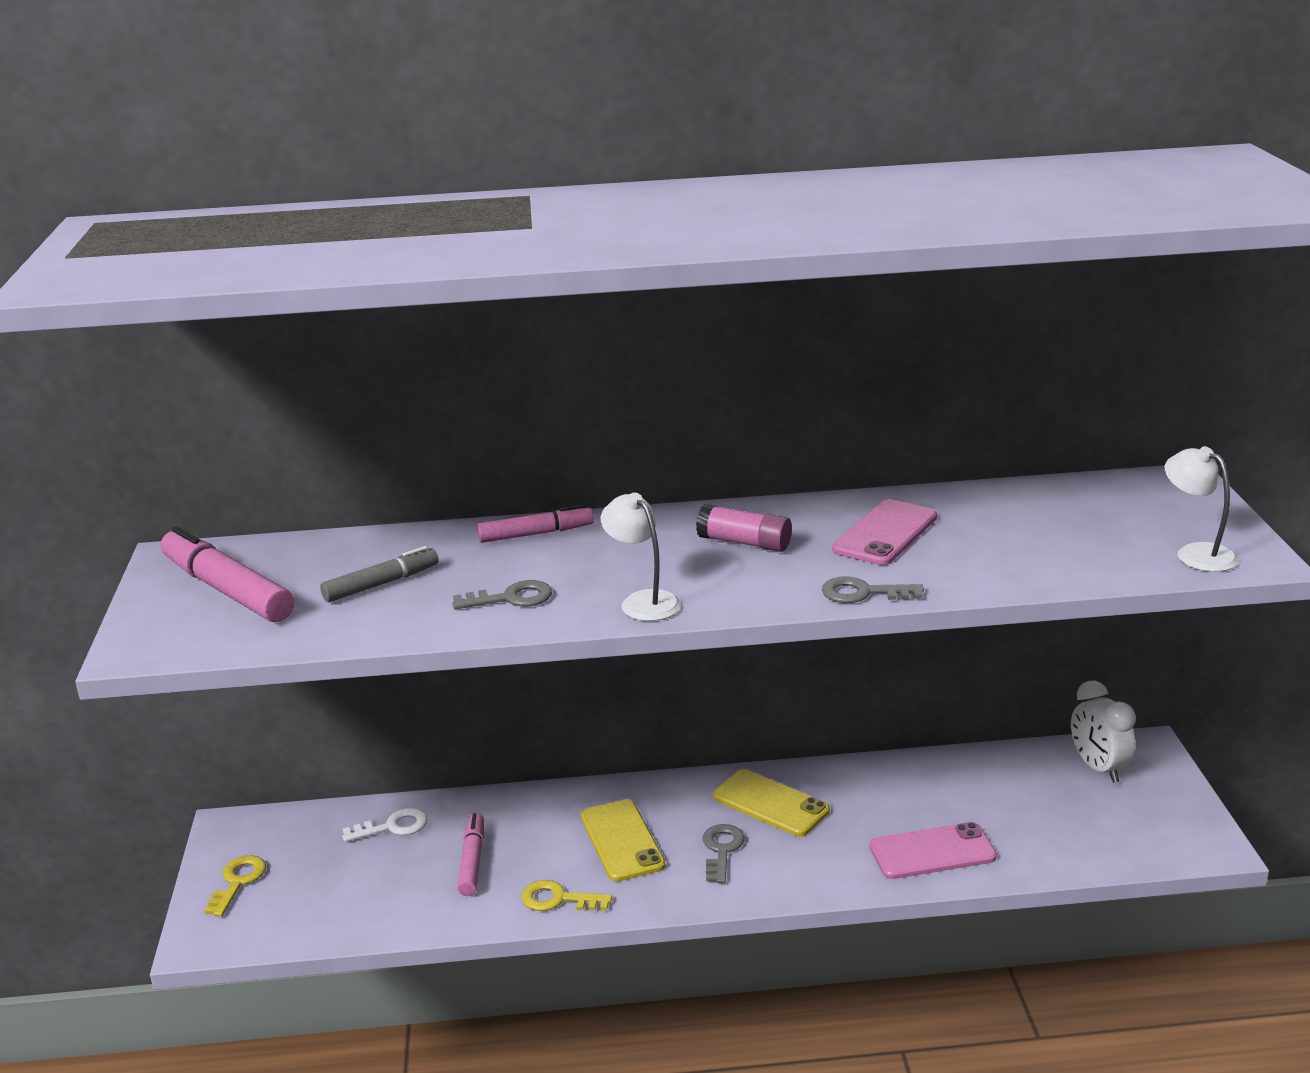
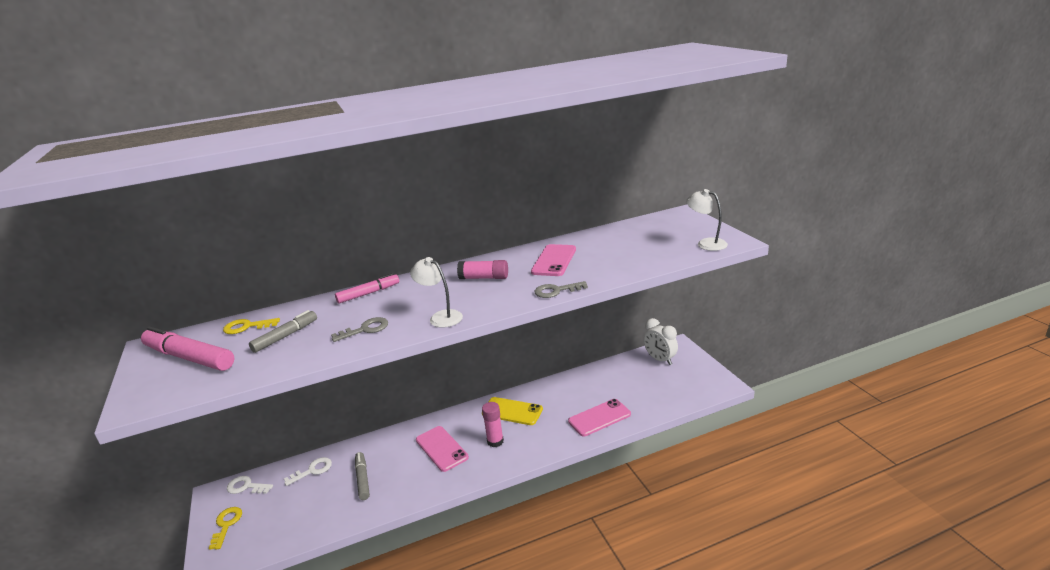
camera: 15 degrees left, 0 degrees up
pink marker [457,813,484,896] -> grey marker [355,452,370,500]
yellow key [521,880,612,911] -> yellow key moved to [223,318,280,334]
yellow phone [581,799,665,882] -> pink phone [416,426,469,472]
grey key [703,824,745,883] -> pink glue stick [482,402,504,447]
none -> white key [227,476,273,494]

